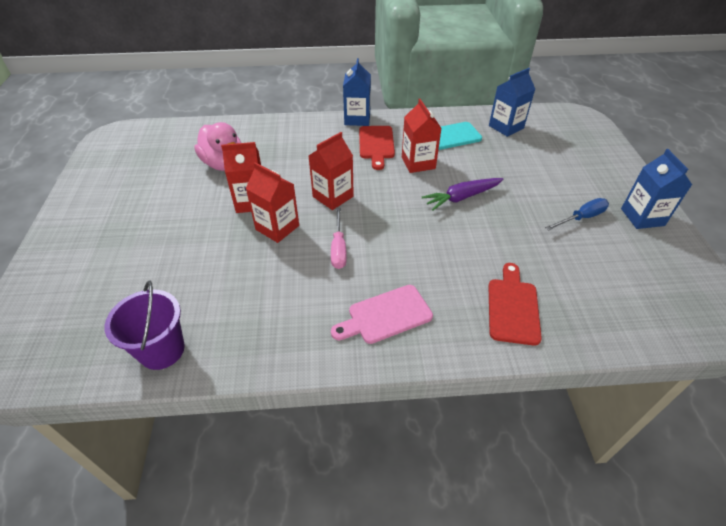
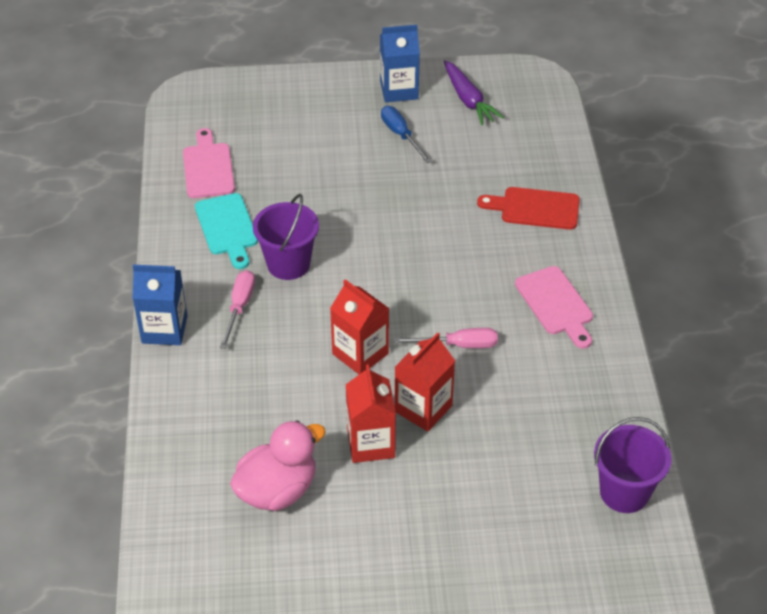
camera: 90 degrees left, 0 degrees up
red cutting board [359,126,395,170] -> pink screwdriver [220,270,255,349]
red carton [402,99,442,173] -> purple bucket [253,194,319,280]
purple carrot [422,178,503,211] -> purple carrot moved to [444,60,504,125]
blue carton [489,68,535,137] -> pink cutting board [183,128,235,198]

